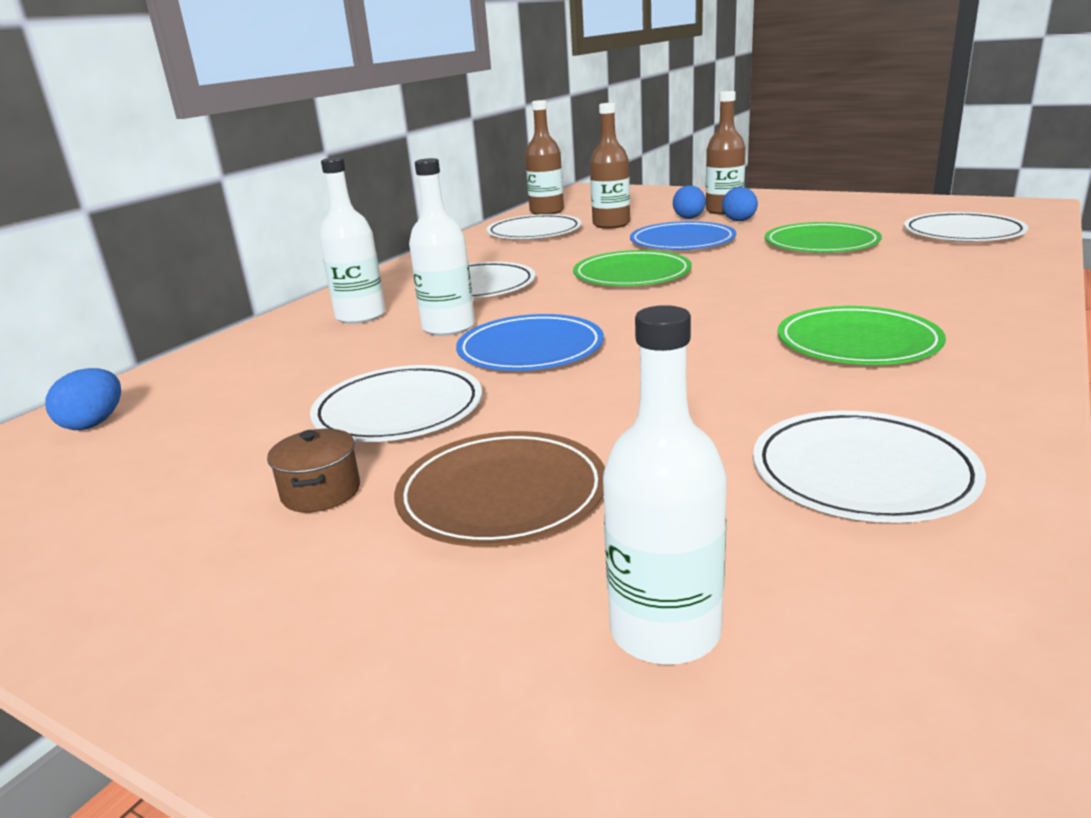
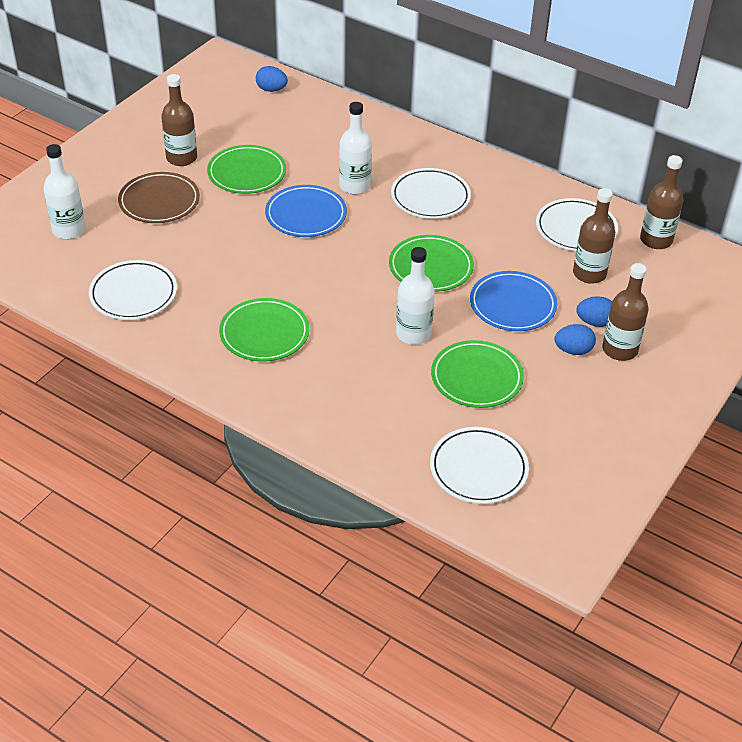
camera: 90 degrees right, 20 degrees up
brown pot [267,429,360,513] -> brown bottle [161,74,197,166]
white plate [310,365,482,442] -> green plate [207,145,286,194]
white bottle [319,157,386,324] -> white bottle moved to [396,247,435,345]

